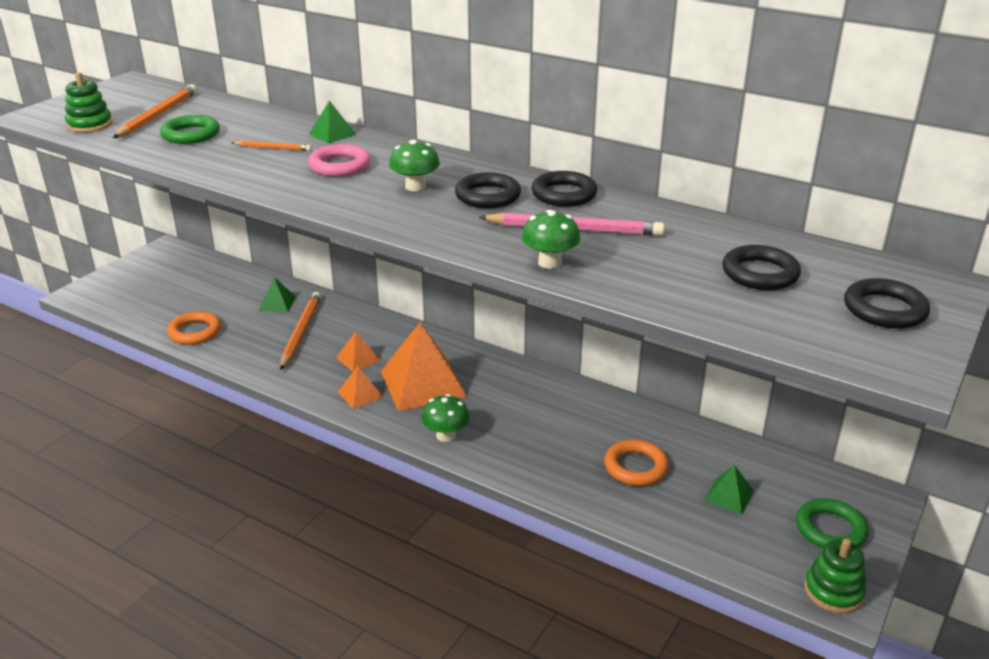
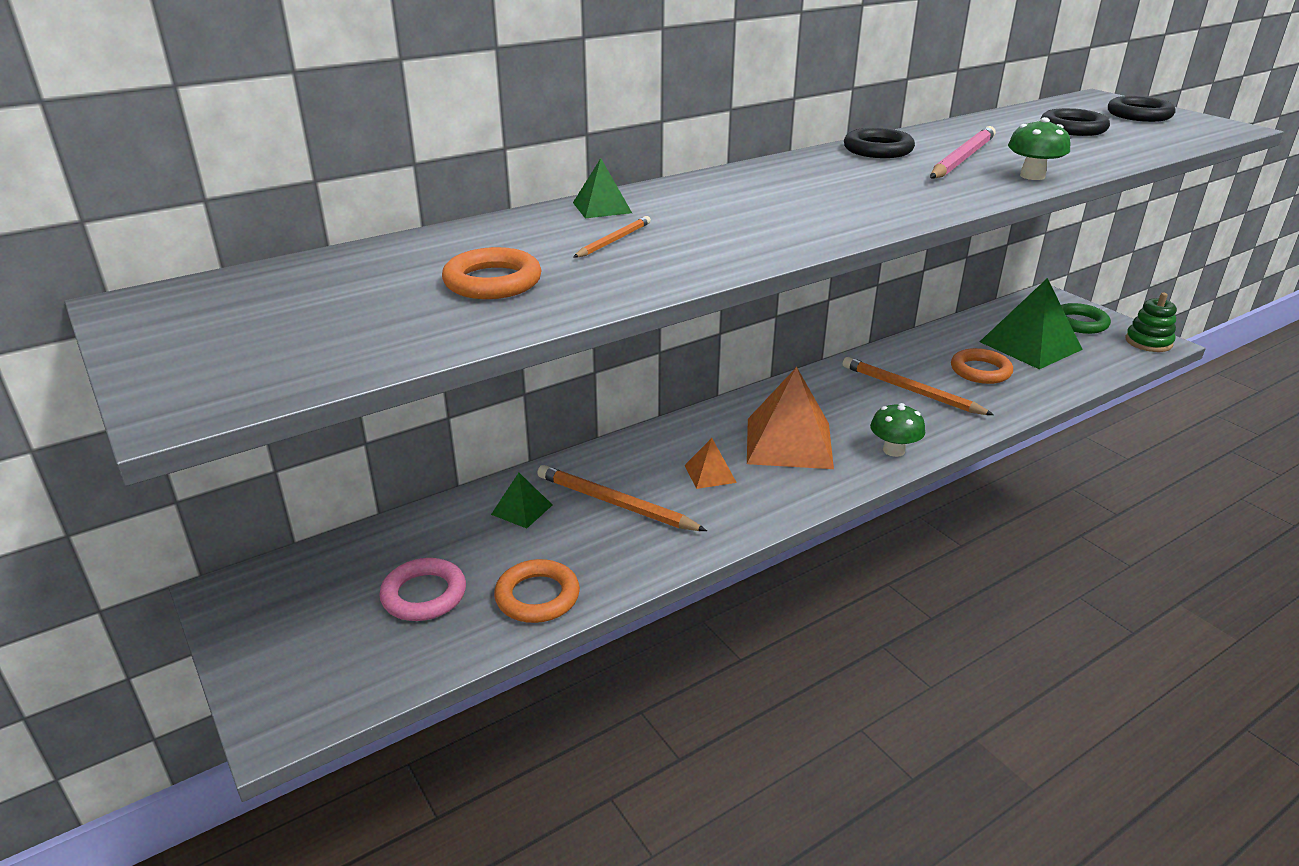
camera: 65 degrees left, 0 degrees up
green stacking toy [65,72,113,133] -> none
orange pencil [113,84,197,138] -> orange pencil moved to [843,357,994,415]
green ring [160,115,220,144] -> orange ring [442,247,542,299]
pink ring [308,144,371,177] -> pink ring moved to [379,558,466,621]
orange pyramid [338,366,383,409] -> none
green mushroom [389,140,440,191] -> none
black ring [455,172,521,208] -> none
green pyramid [704,465,754,514] -> green pyramid [980,278,1083,369], size x2.10

